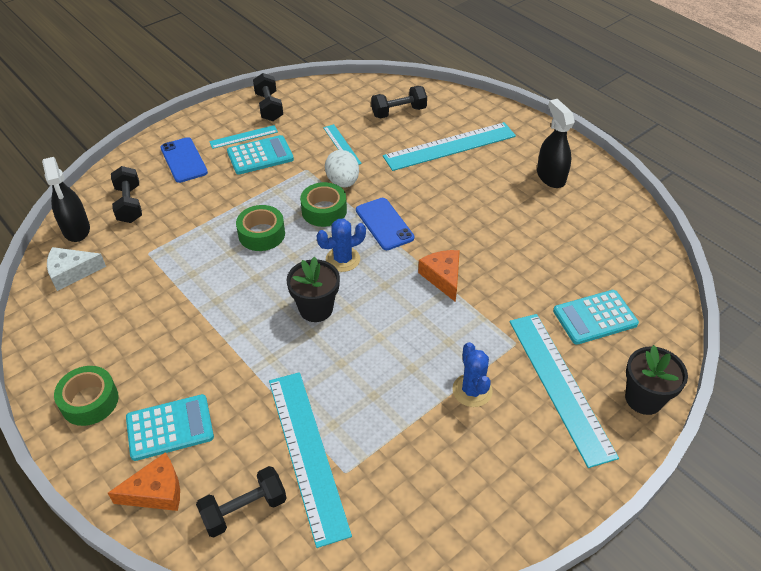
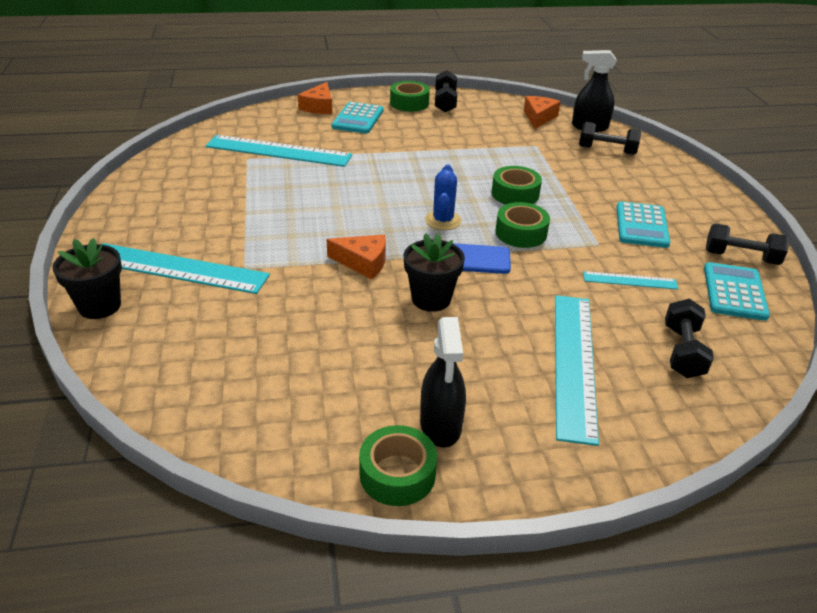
camera: 120 degrees right, 10 degrees down
white cheese [47,247,106,291] -> orange cheese [524,96,561,129]
blue phone [160,137,208,183] -> none
black dumbbell [196,466,286,537] -> black dumbbell moved to [435,70,457,112]
turquoise ruler [209,125,278,149] -> none
black flower pot [287,257,340,322] -> black flower pot moved to [403,233,465,312]
white egg [325,150,359,188] -> none
blue cactus [452,342,493,407] -> none
black spray bottle [537,99,575,188] -> black spray bottle turned 75 degrees clockwise [420,317,466,448]
turquoise calculator [553,290,639,345] -> turquoise calculator moved to [704,262,770,321]
none -> green tape [359,425,437,506]

